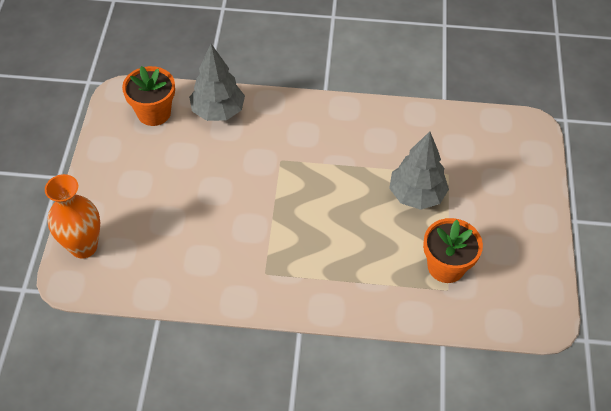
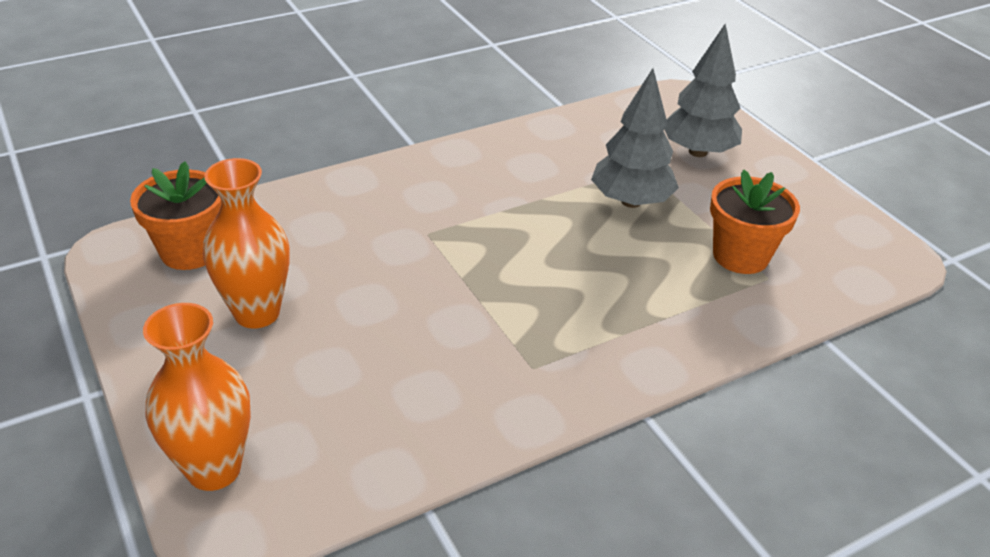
camera: 35 degrees left, 15 degrees down
grey tree [189,44,245,121] -> grey tree moved to [664,24,742,157]
none -> orange vase [203,158,290,329]

